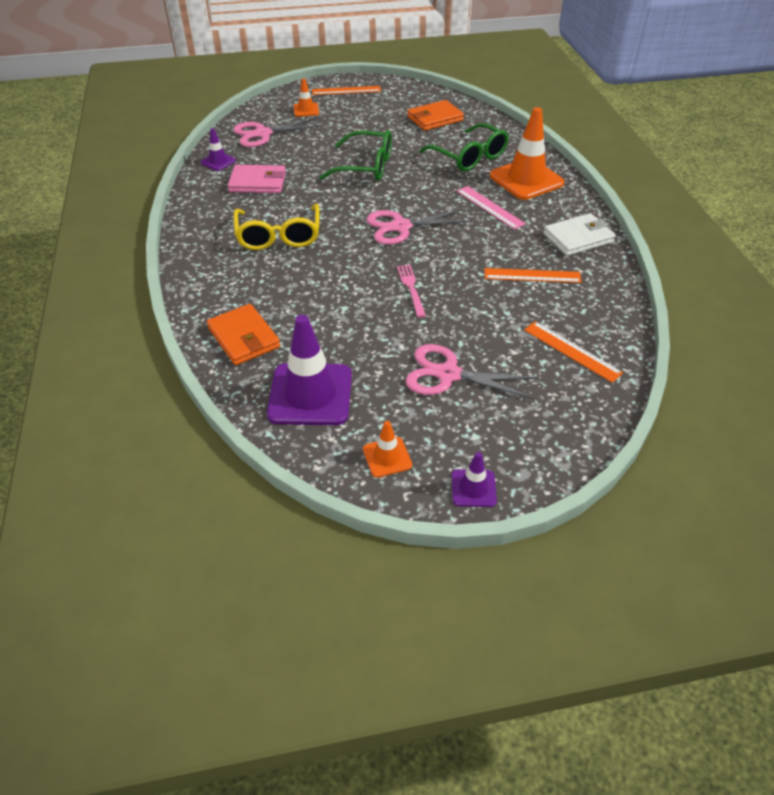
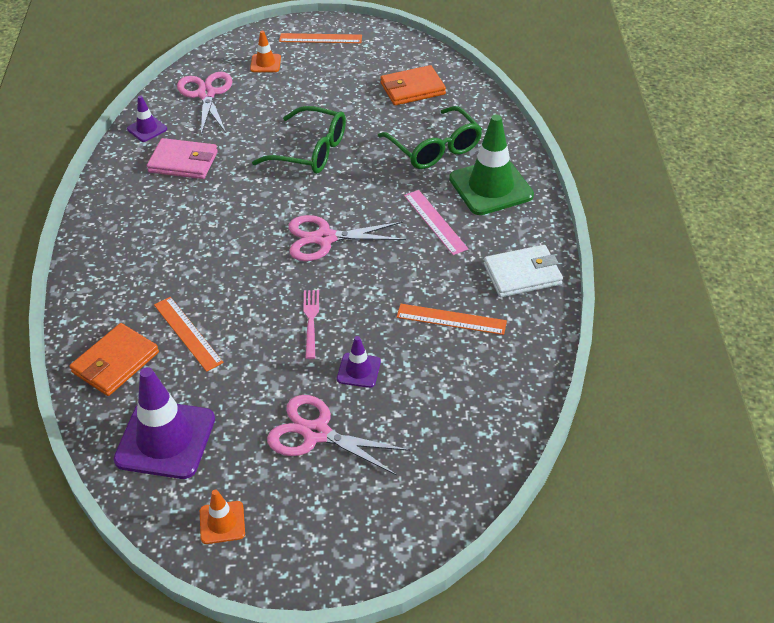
camera: 10 degrees right, 0 degrees up
orange wallet [207,304,280,365] -> orange wallet turned 60 degrees clockwise [70,323,159,396]
pink scissors [233,118,323,147] -> pink scissors turned 90 degrees clockwise [177,72,232,135]
yellow glasses [233,204,320,250] -> none
purple traffic cone [451,452,497,507] -> purple traffic cone moved to [337,336,381,388]
orange traffic cone [490,107,565,200] -> green traffic cone [449,114,534,215]
orange ruler [524,321,623,383] -> orange ruler moved to [154,297,224,372]

